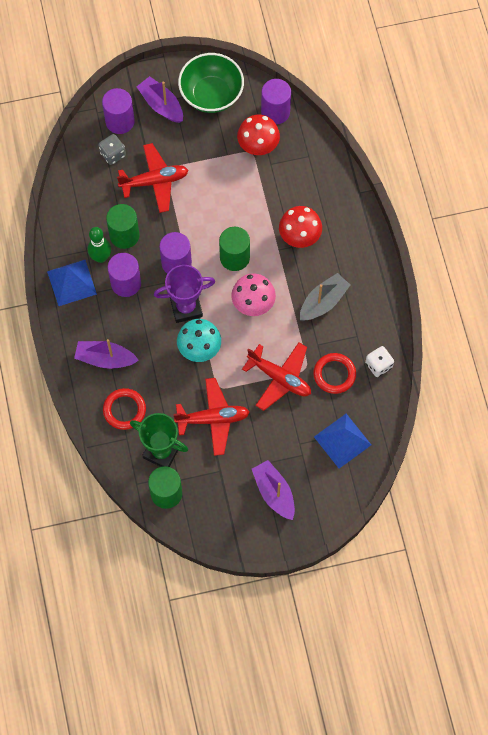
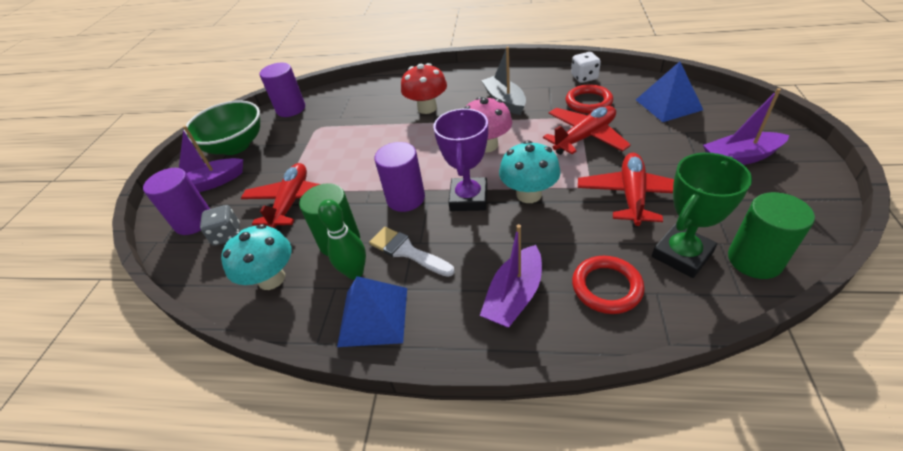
camera: 65 degrees left, 25 degrees down
purple cylinder [108,253,141,297] -> white brush [369,227,455,277]
green cylinder [219,227,250,271] -> none
red mushroom [237,115,280,155] -> none
none -> turquoise mushroom [221,224,291,290]

